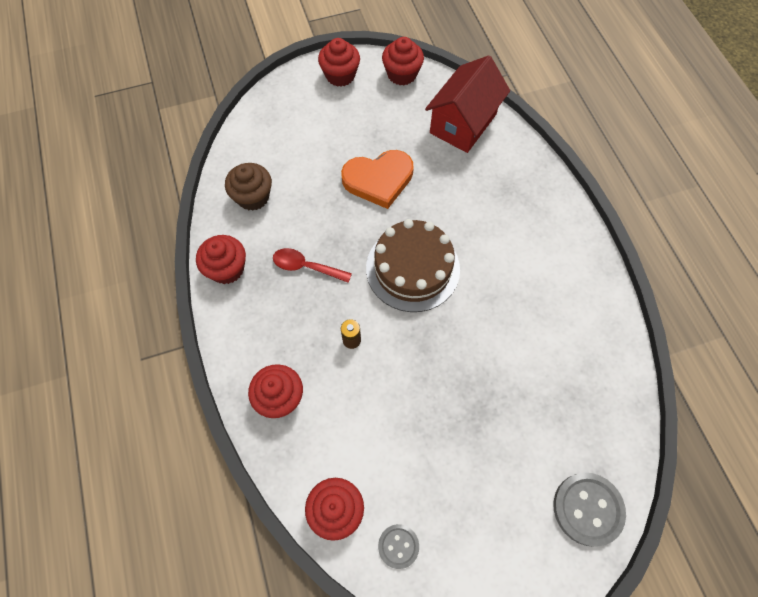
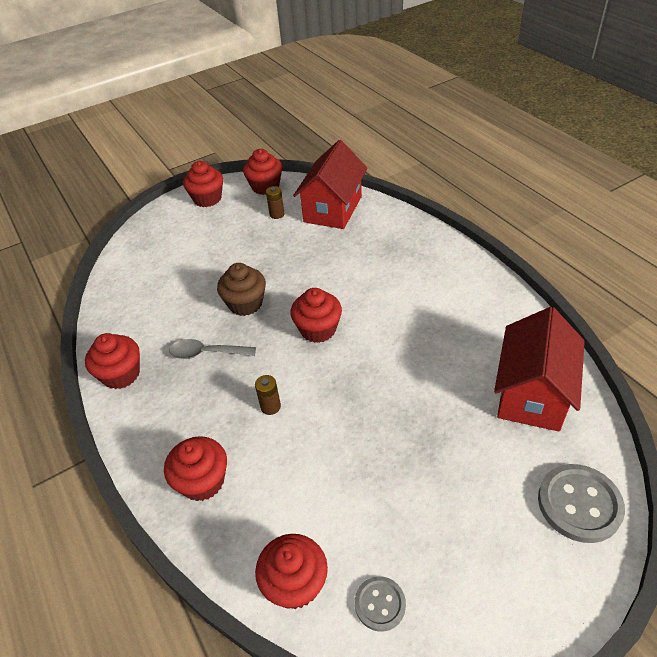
camera: 10 degrees left, 20 degrees down
brown cupcake [225,163,272,211] -> brown cupcake moved to [217,263,266,316]
red spoon [273,248,352,283] -> grey spoon [169,339,256,359]
orange heart [341,150,414,209] -> none
brown cake [366,219,460,312] -> red cupcake [290,288,342,343]
none -> brown battery [266,186,285,219]
none -> red house [494,307,585,432]

